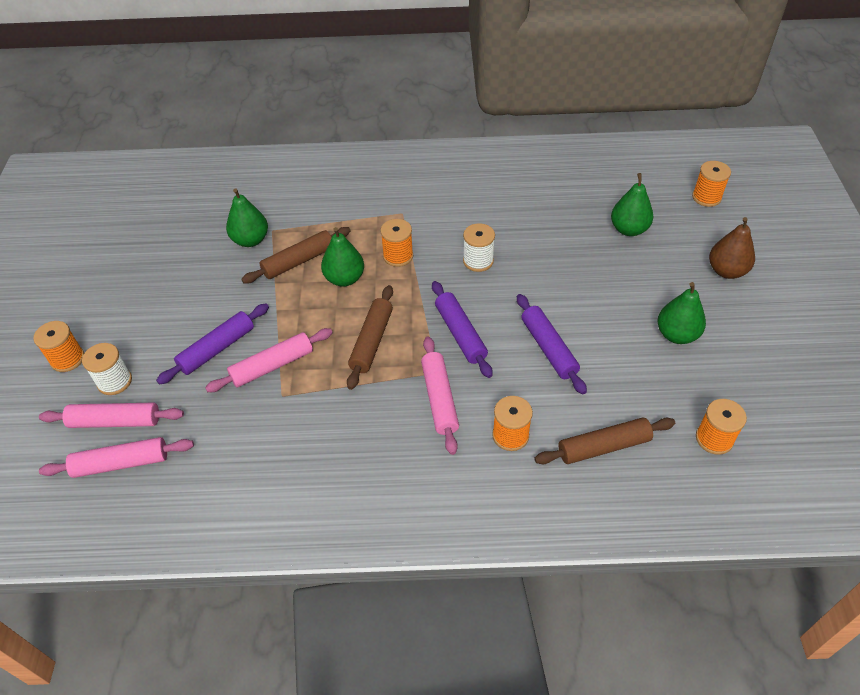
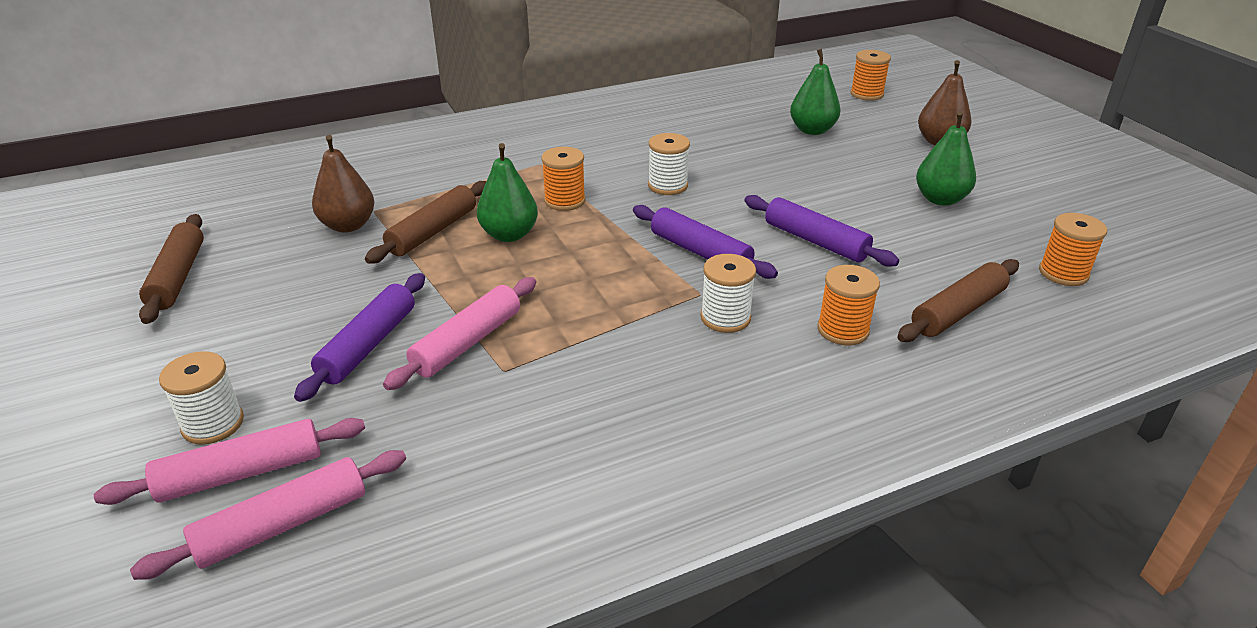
camera: 25 degrees left, 15 degrees down
orange spool [33,321,84,372] -> none
green pear [226,188,268,247] -> brown pear [312,135,375,233]
brown rolling pin [347,285,393,390] -> brown rolling pin moved to [139,214,204,324]
pink rolling pin [421,337,459,455] -> white spool [701,254,756,333]

